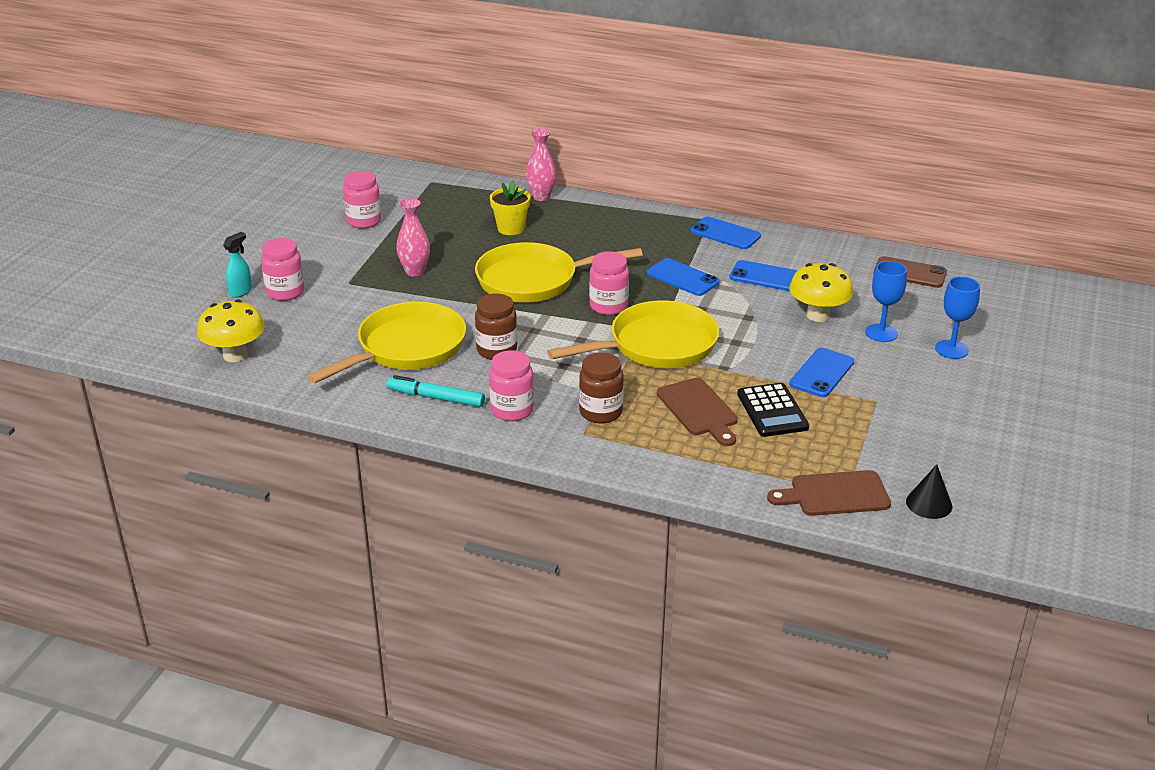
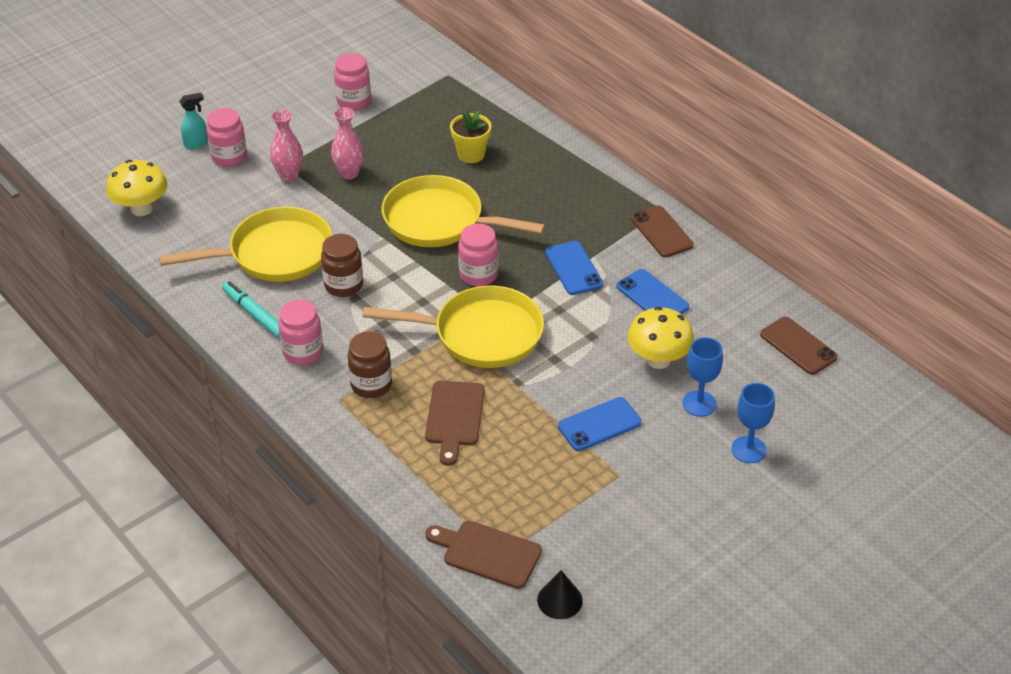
camera: 30 degrees right, 10 degrees up
pink vase [526,128,556,201] -> pink vase moved to [270,109,303,182]
blue phone [691,217,761,249] -> brown phone [631,206,694,257]
black calculator [737,383,809,437] -> none

